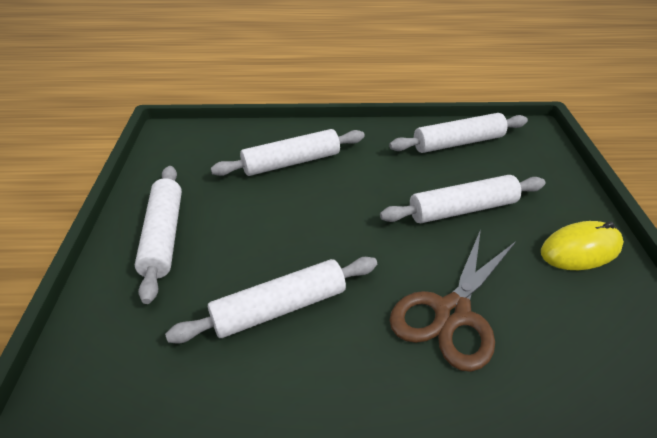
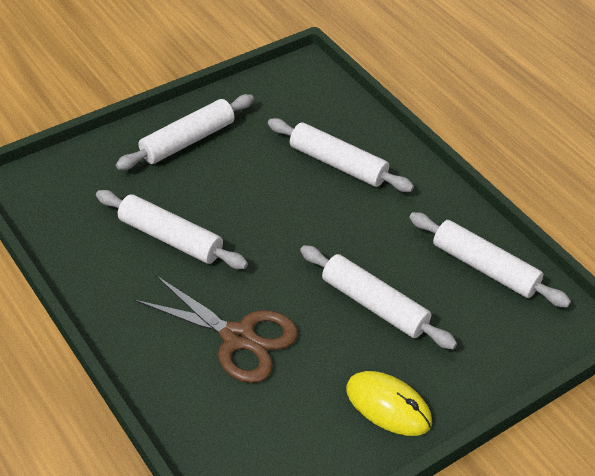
camera: 55 degrees right, 5 degrees up
brown scissors [389,229,516,372] -> brown scissors turned 150 degrees counterclockwise [135,276,298,383]

